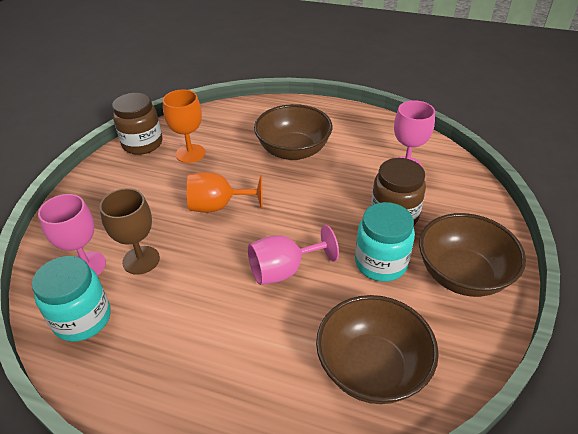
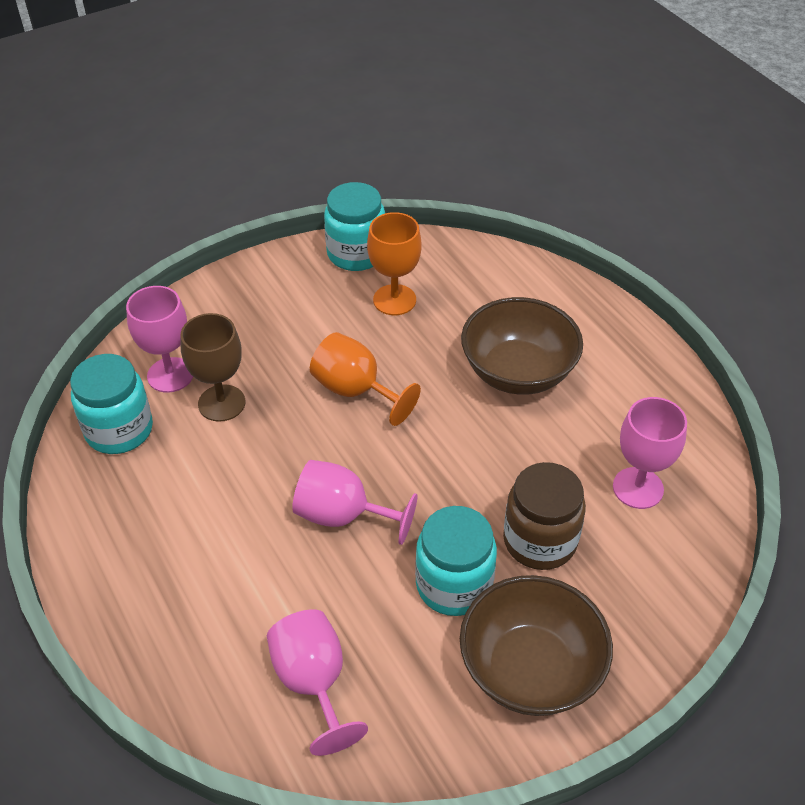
camera: 40 degrees right, 5 degrees up
brown jar [112,93,162,155] -> turquoise jar [324,182,385,271]
brown bowl [316,295,439,404] -> pink goblet [267,609,368,756]

